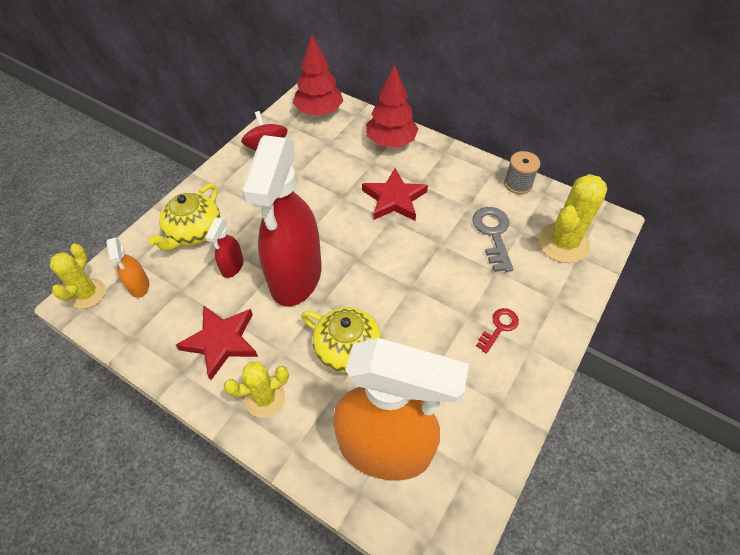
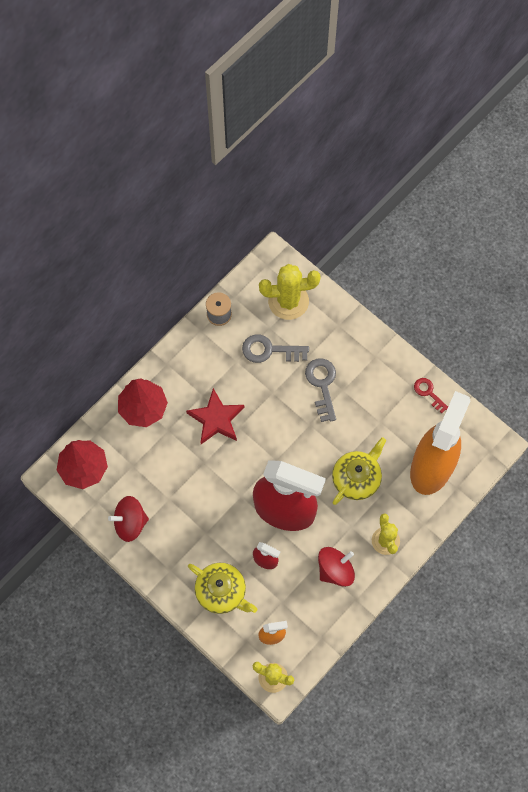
camera: 80 degrees left, 15 degrees up
red star [176,305,258,380] -> red spinning top [318,547,355,587]
red key [476,308,519,354] -> red key moved to [414,378,448,413]
yellow cactus [538,174,607,263] -> yellow cactus turned 60 degrees counterclockwise [259,264,321,320]
none -> grey key [305,358,336,422]

